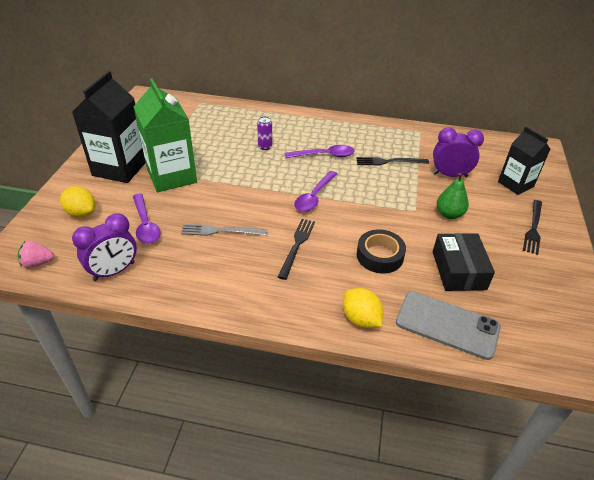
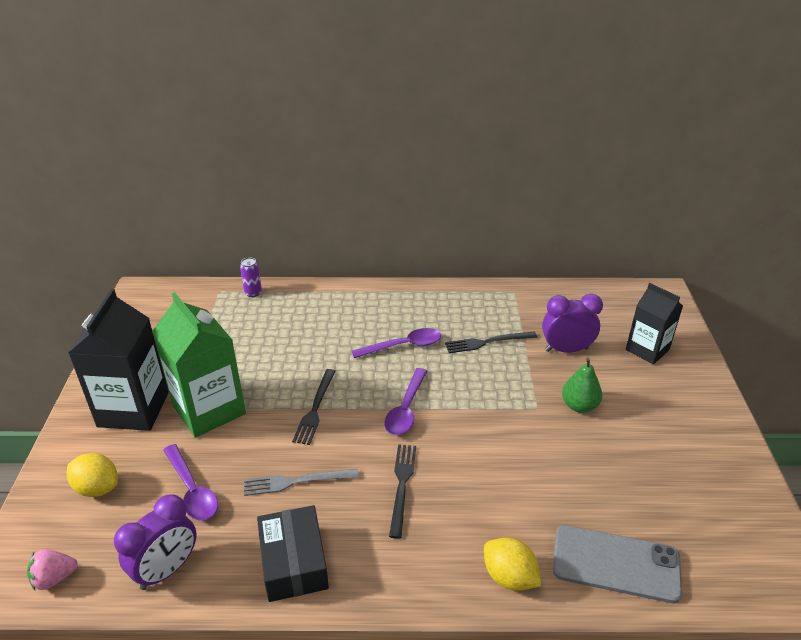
camera: 10 degrees left, 5 degrees down
purple can [257,116,272,150] -> purple can moved to [240,257,262,297]
black tape [357,229,406,273] -> none
black box [433,233,495,291] -> black box moved to [257,505,329,602]
black fork [523,200,542,255] -> black fork moved to [292,369,336,445]

